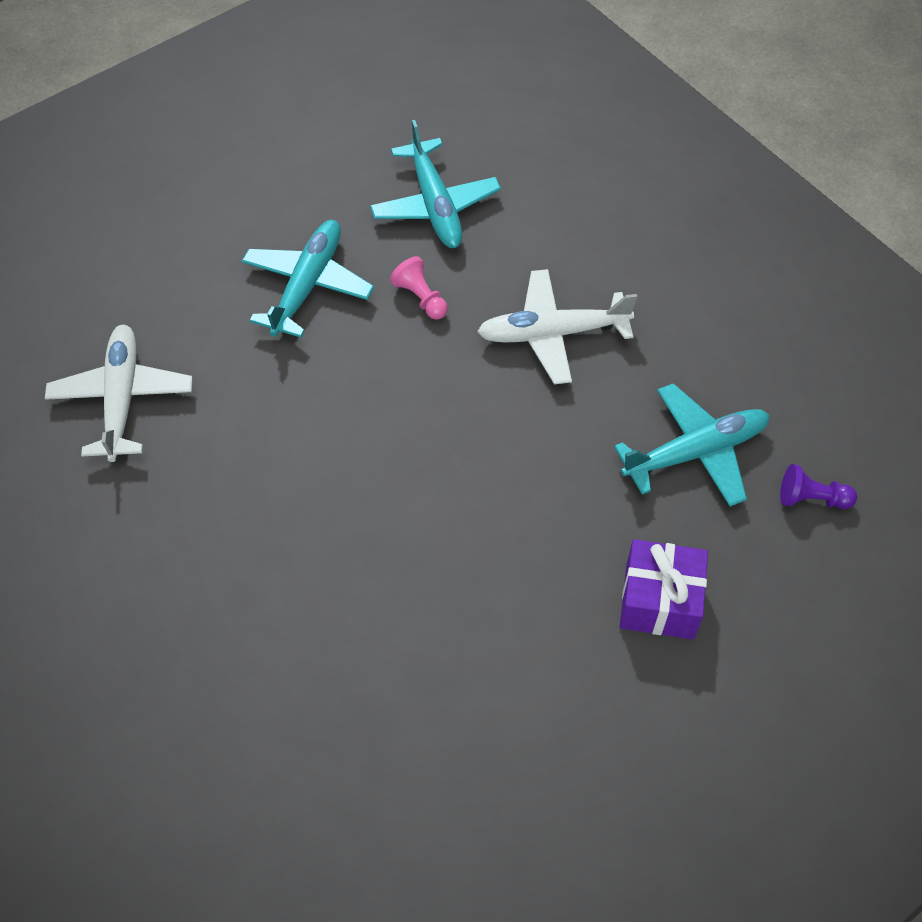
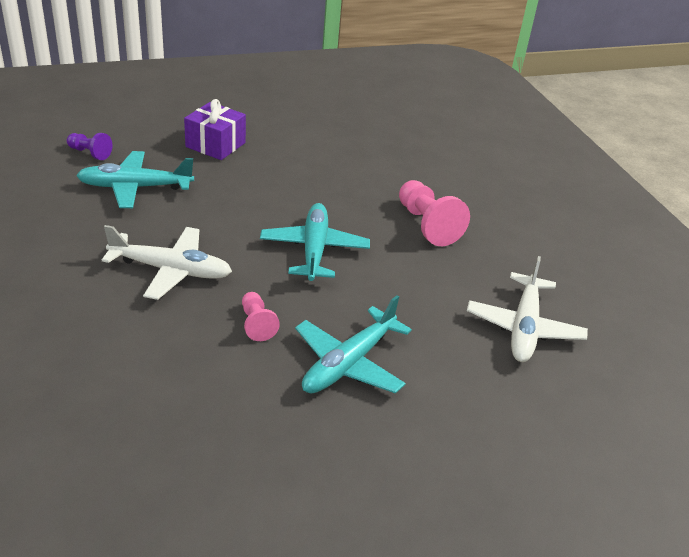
camera: 165 degrees left, 20 degrees down
turquoise plane [370,120,501,248] -> turquoise plane moved to [260,203,370,281]
none -> pink pawn [399,180,470,246]

